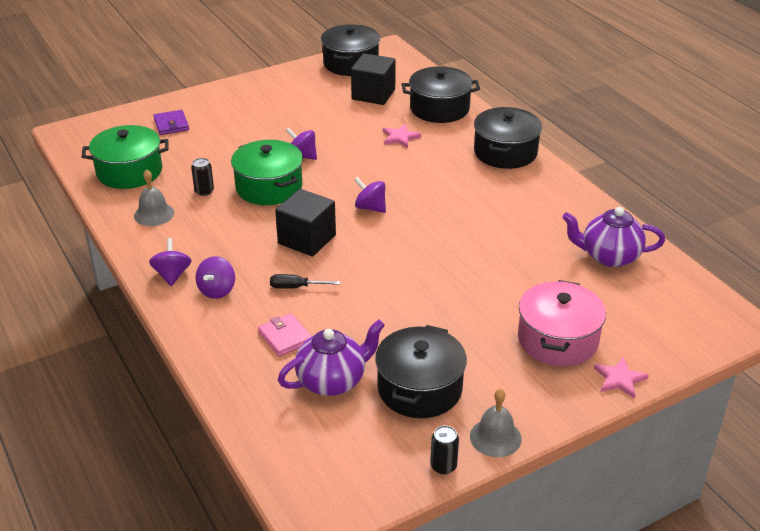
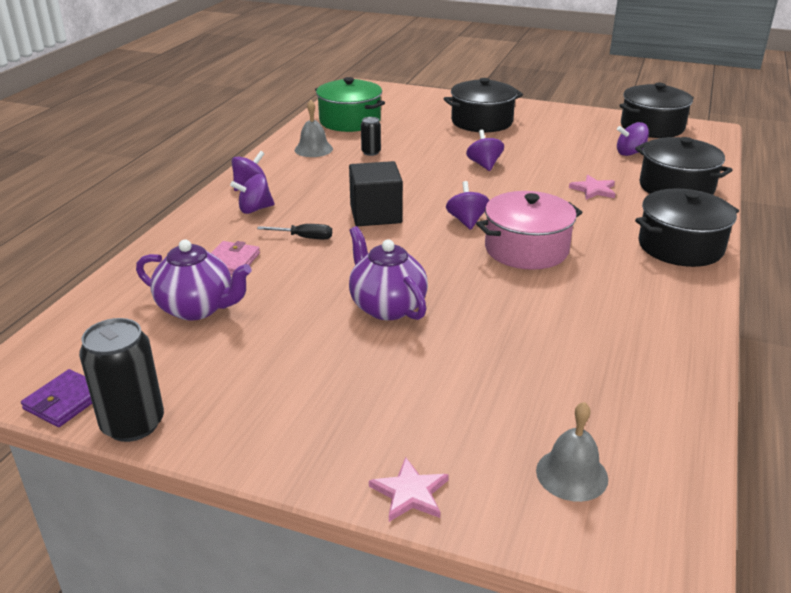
camera: 50 degrees right, 5 degrees down
purple wallet [153,110,189,135] -> purple wallet moved to [21,369,92,427]
green pot [231,140,303,205] -> none
black screwdriver [270,274,340,289] -> black screwdriver turned 135 degrees clockwise [257,224,332,239]
black cube [351,53,396,105] -> purple spinning top [617,122,649,156]
black pot [375,325,467,418] -> black pot moved to [444,78,523,132]
black can [430,425,459,474] -> black can [79,318,164,442], size x1.89
grey bell [470,389,522,457] -> grey bell moved to [536,402,608,502]
pink pot [518,280,606,366] -> pink pot moved to [476,191,583,270]
purple teapot [562,207,665,267] -> purple teapot moved to [349,226,428,320]

